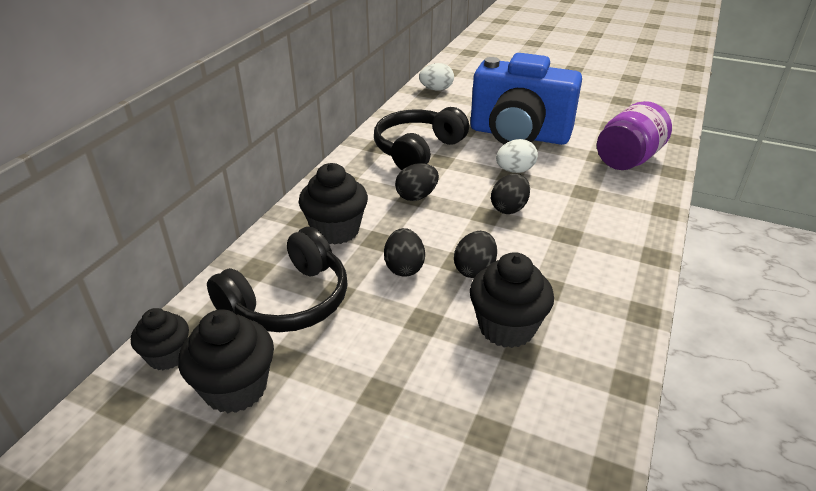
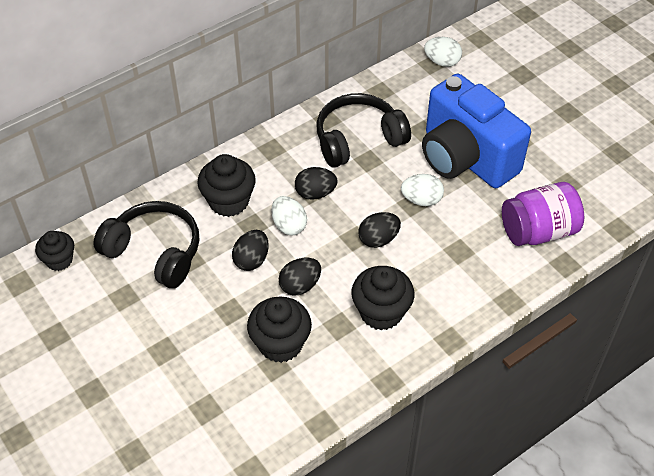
camera: 30 degrees right, 15 degrees up
black cupcake [178,309,274,413] -> black cupcake moved to [351,266,414,330]
black headphones [207,227,347,332] -> black headphones turned 135 degrees counterclockwise [93,201,199,288]
none -> white egg [272,196,307,235]

